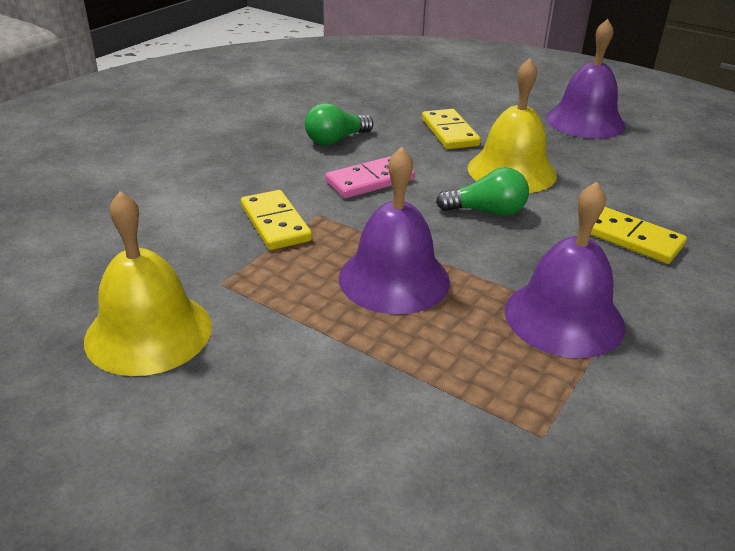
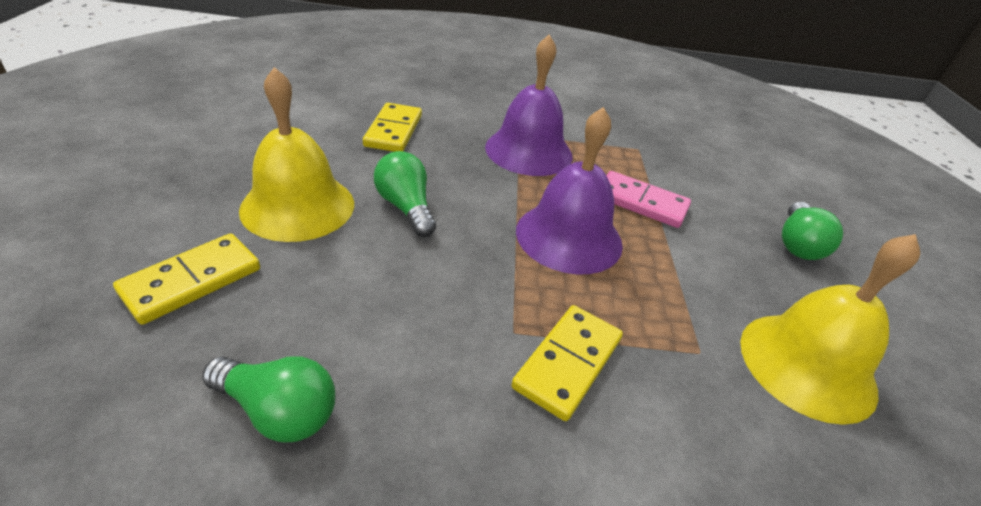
camera: 125 degrees left, 5 degrees up
pink domino [325,156,415,198] -> pink domino moved to [606,171,691,228]
purple bell [546,19,625,139] -> none
none -> green light bulb [782,202,843,260]

